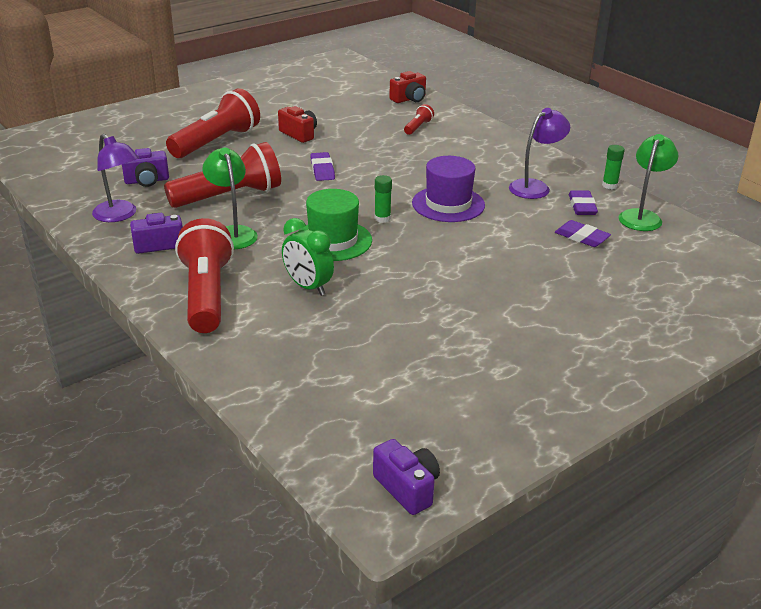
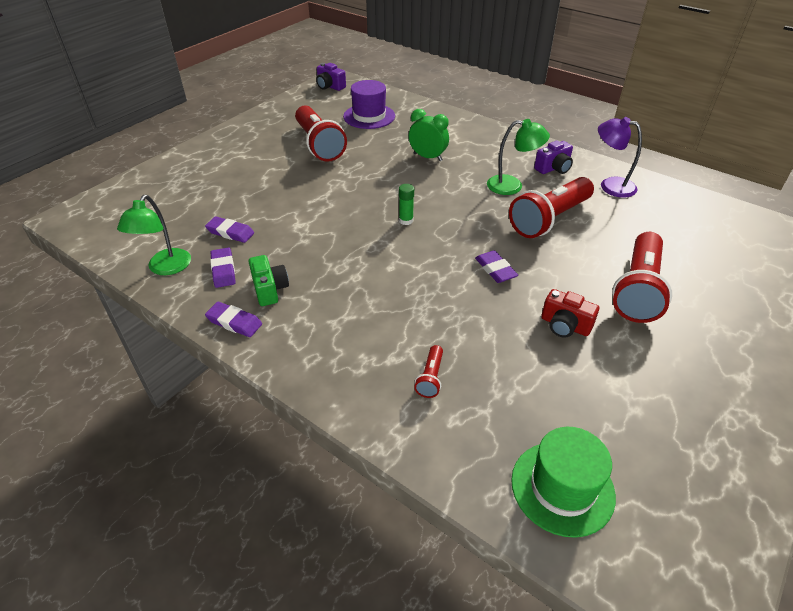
camera: 165 degrees right, 10 degrees up
purple camera [122,148,169,187] -> none
red flashlight [175,218,234,333] -> red flashlight moved to [295,105,347,162]
green lamp [202,148,258,249] -> green lamp turned 45 degrees counterclockwise [487,119,550,195]
green hat [299,189,372,261] -> green hat moved to [511,427,616,538]
red camera [389,71,426,103] -> none
purple hat [412,156,485,222] -> purple hat moved to [343,80,395,129]
purple lamp [509,108,570,199] -> green camera [248,255,289,306]
green glue stick [602,145,625,189] -> none
none -> purple eraser [205,302,262,337]

